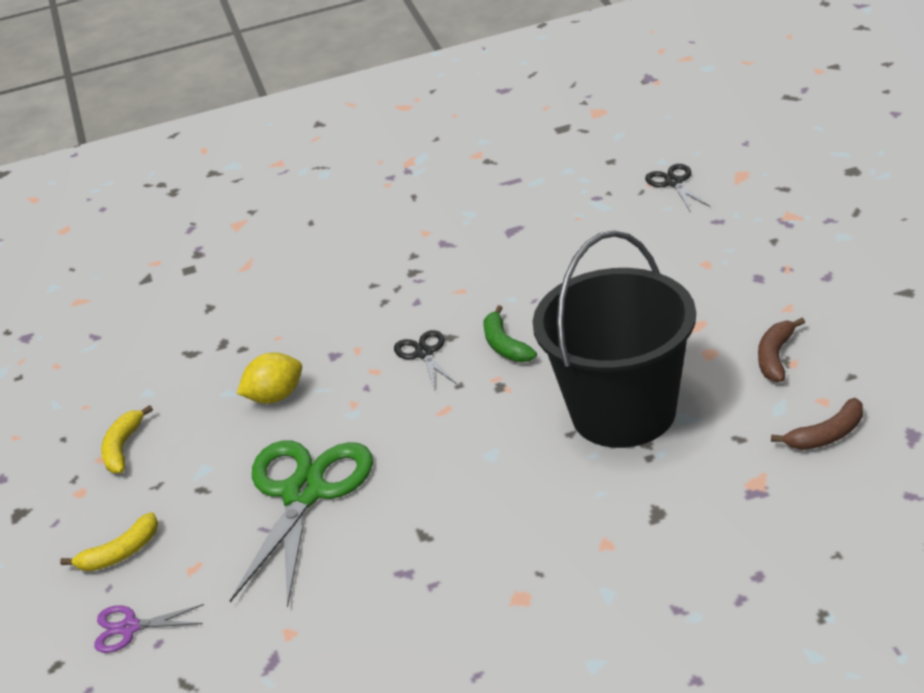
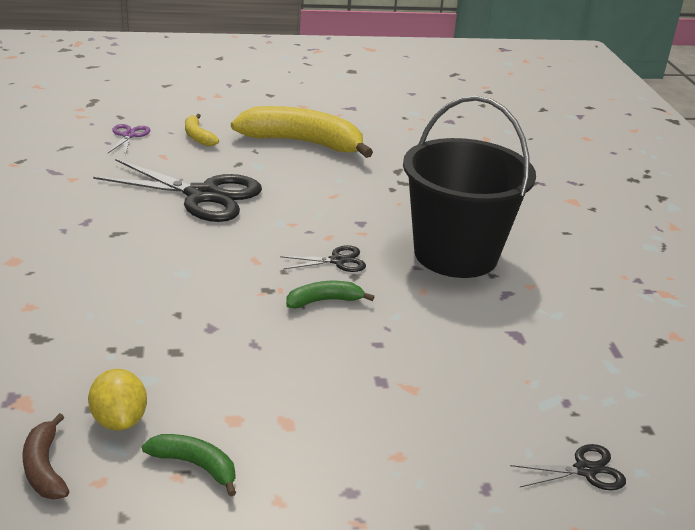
camera: 90 degrees right, 5 degrees down
yellow banana [101,405,153,474] -> yellow banana [231,106,373,158], size x2.20
green scissors [230,440,373,607] -> black scissors [93,159,262,222]
yellow lemon [237,352,302,404] -> yellow lemon moved to [88,369,147,431]
black bucket [533,230,696,448] -> black bucket moved to [403,96,536,278]
brown banana [758,318,805,382] -> green banana [142,434,236,497]

